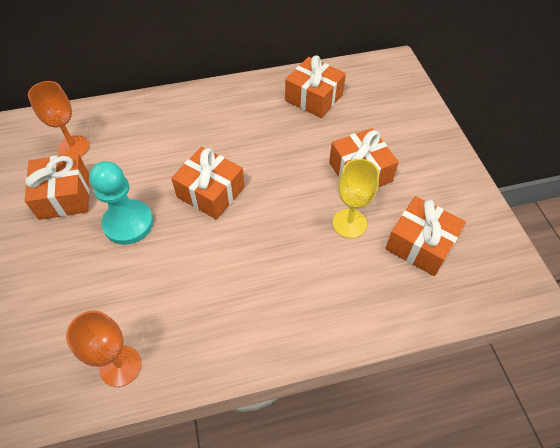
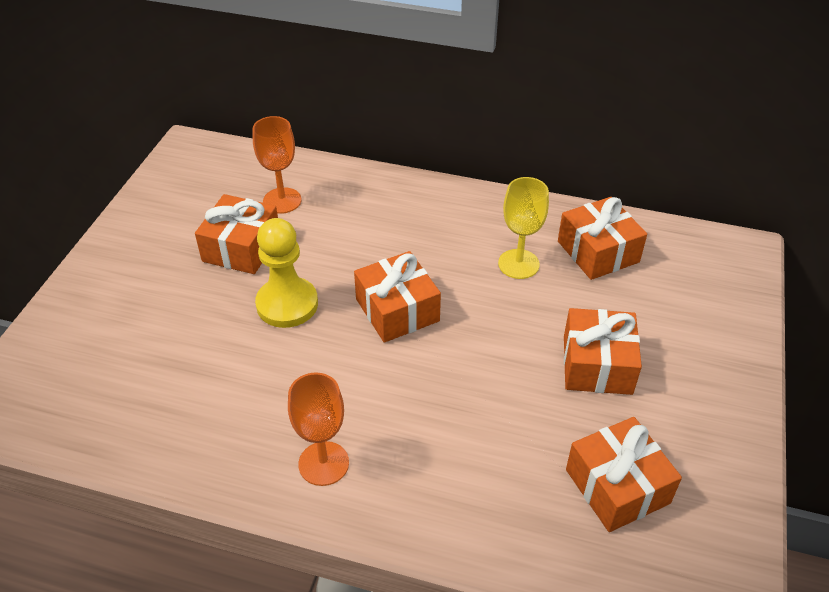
camera: 30 degrees right, 10 degrees down
orange goblet [66,310,141,387] -> orange goblet moved to [288,372,349,486]
turquoise pawn [89,161,153,245] -> yellow pawn [255,218,318,328]
yellow goblet [333,159,379,238] -> yellow goblet moved to [498,177,549,279]

